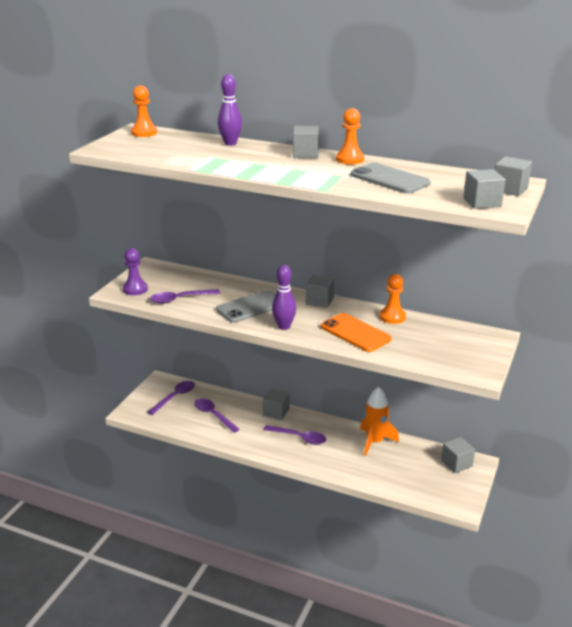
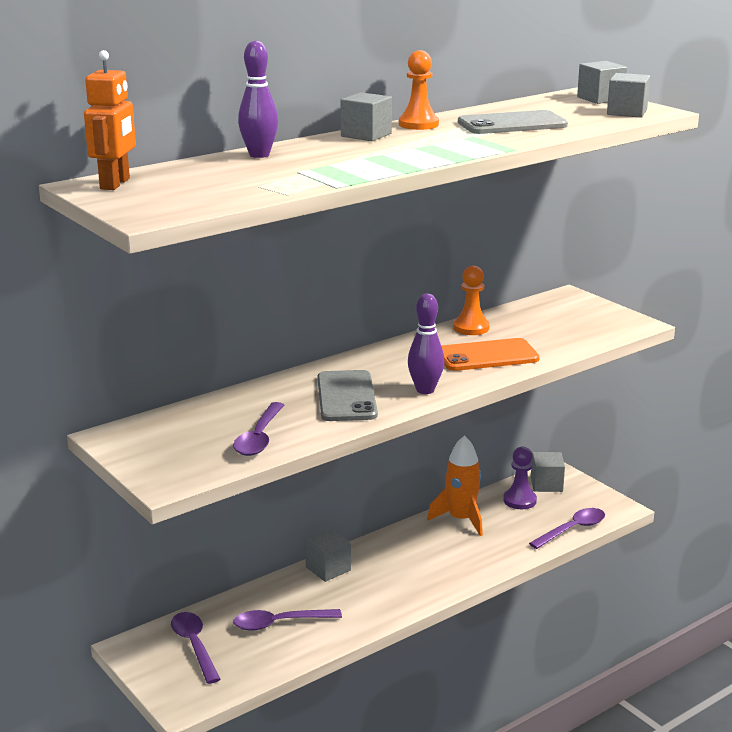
camera: 60 degrees left, 5 degrees down
purple pawn [123,248,148,295] -> purple pawn moved to [503,447,537,509]
orange pawn [131,86,157,137] -> orange robot [84,50,136,190]
purple spoon [263,425,326,445] -> purple spoon moved to [529,508,605,549]
grey cube [306,275,334,308] -> none

